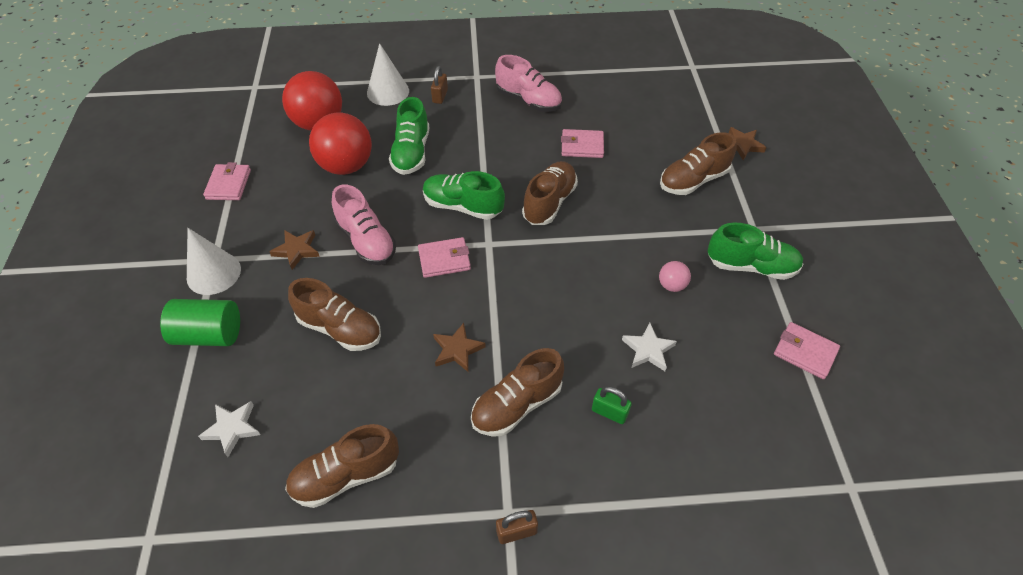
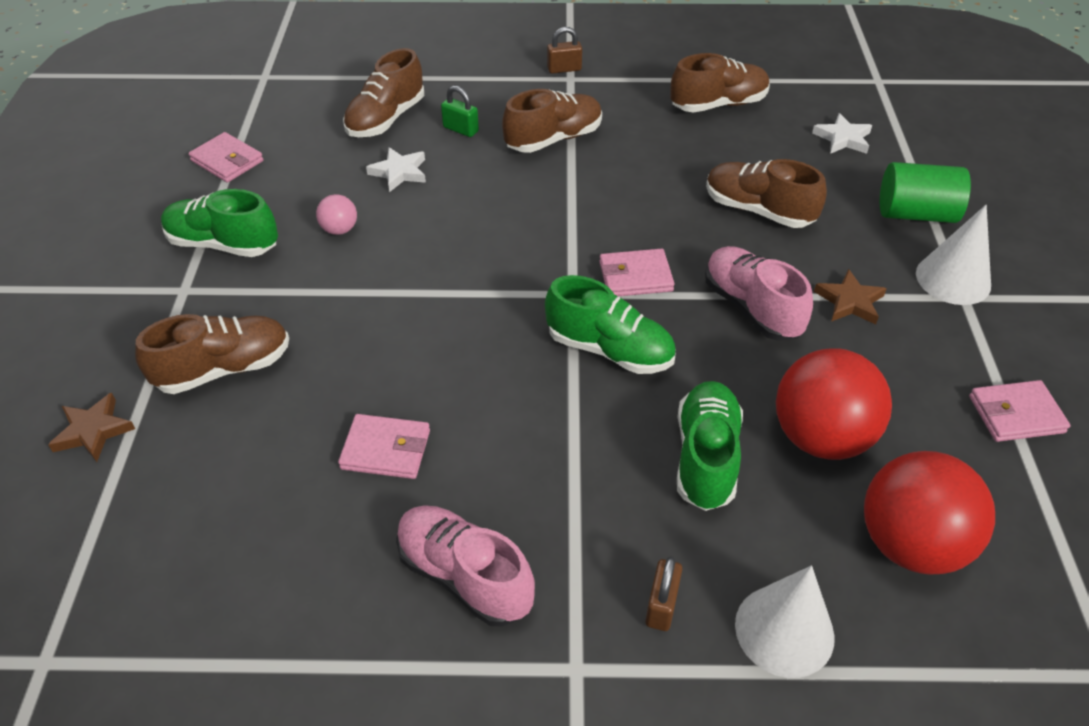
camera: 175 degrees left, 5 degrees down
pink wallet [203,162,251,200] -> pink wallet turned 75 degrees clockwise [969,380,1071,442]
brown star [433,323,486,372] -> none
brown shoe [522,161,578,225] -> brown shoe moved to [343,48,424,137]

